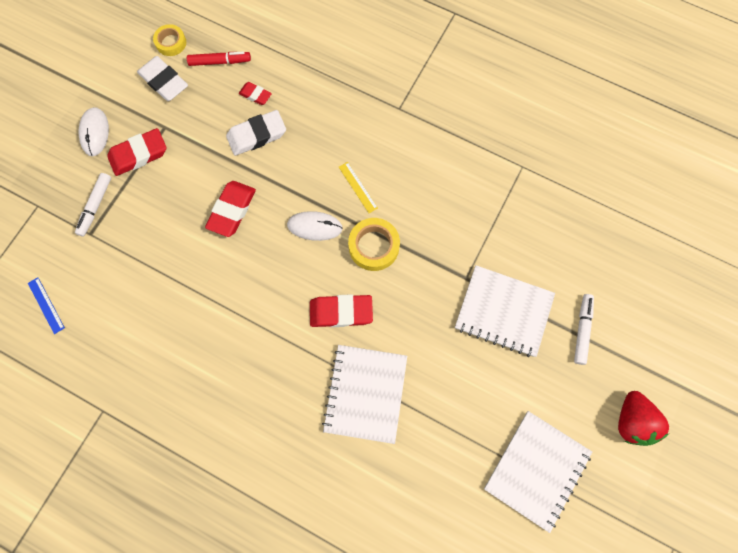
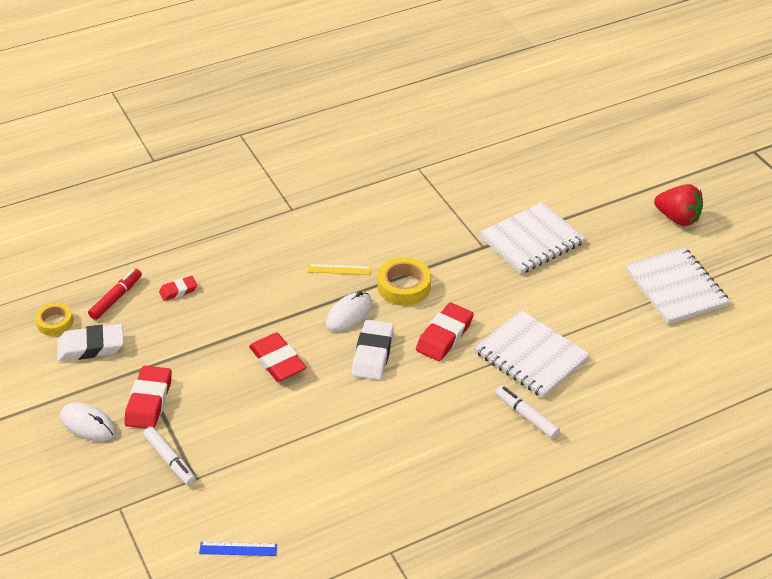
camera: 55 degrees left, 30 degrees down
white eraser [226,110,286,156] -> white eraser moved to [352,320,394,380]
white marker [574,294,594,365] -> white marker moved to [495,386,560,439]

